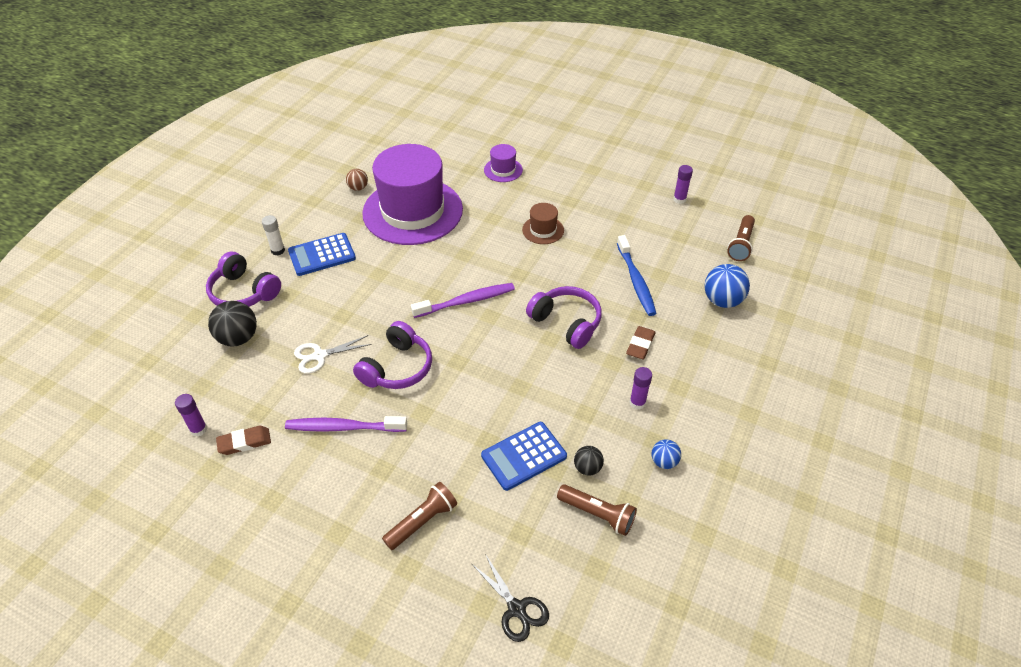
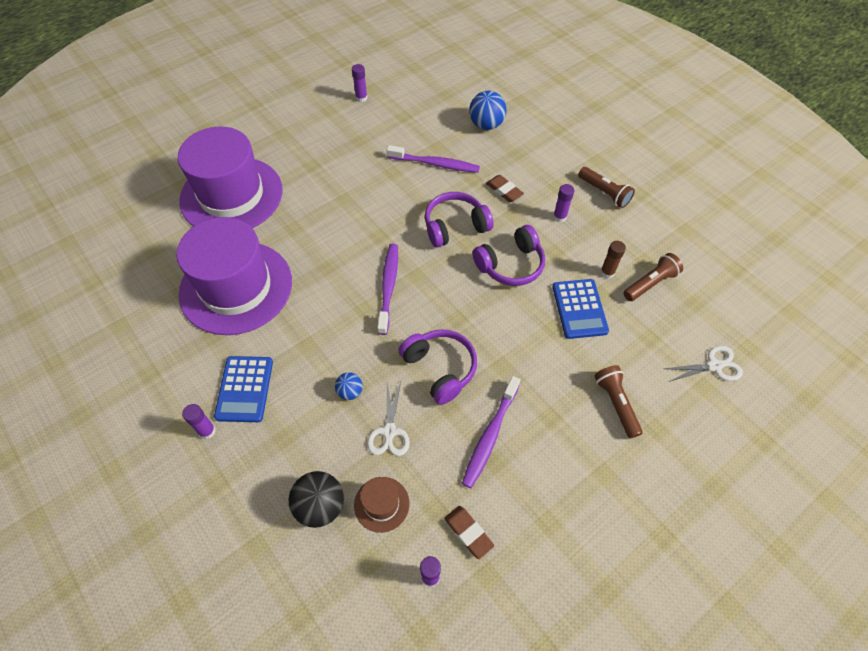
camera: 65 degrees left, 10 degrees up
purple headphones [206,252,281,307] -> purple headphones moved to [473,225,545,286]
brown eraser [216,426,271,455] -> brown eraser turned 45 degrees counterclockwise [444,506,494,559]
white glue stick [262,215,285,255] -> purple glue stick [182,404,216,439]
brown ball [346,169,368,191] -> none
black scissors [472,554,549,642] -> white scissors [664,346,743,382]
purple hat [484,144,523,182] -> purple hat [178,127,283,228], size x2.44
brown hat [522,203,564,244] -> brown hat moved to [354,477,410,533]
black ball [574,446,604,475] -> brown glue stick [600,241,626,279]
blue toothbrush [617,235,657,316] -> purple toothbrush [387,145,480,173]
blue ball [652,439,681,469] -> blue ball moved to [335,372,363,400]
brown flashlight [727,215,755,261] -> brown flashlight moved to [578,167,635,208]

